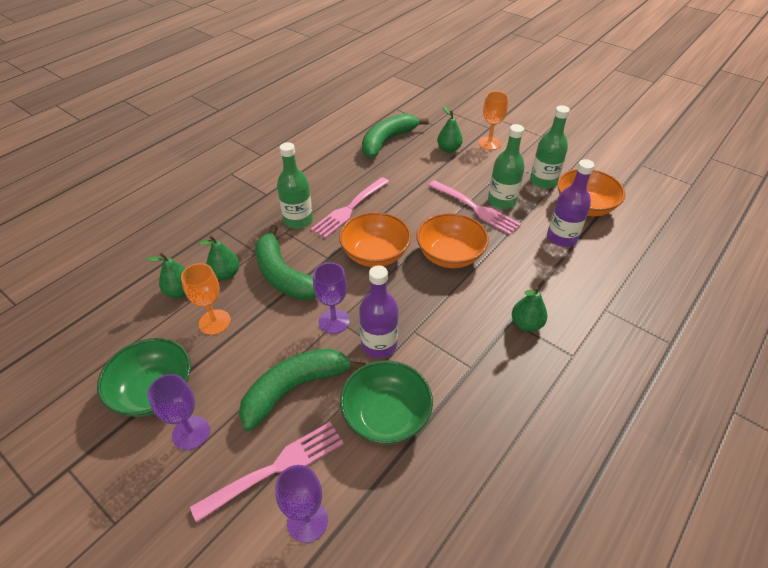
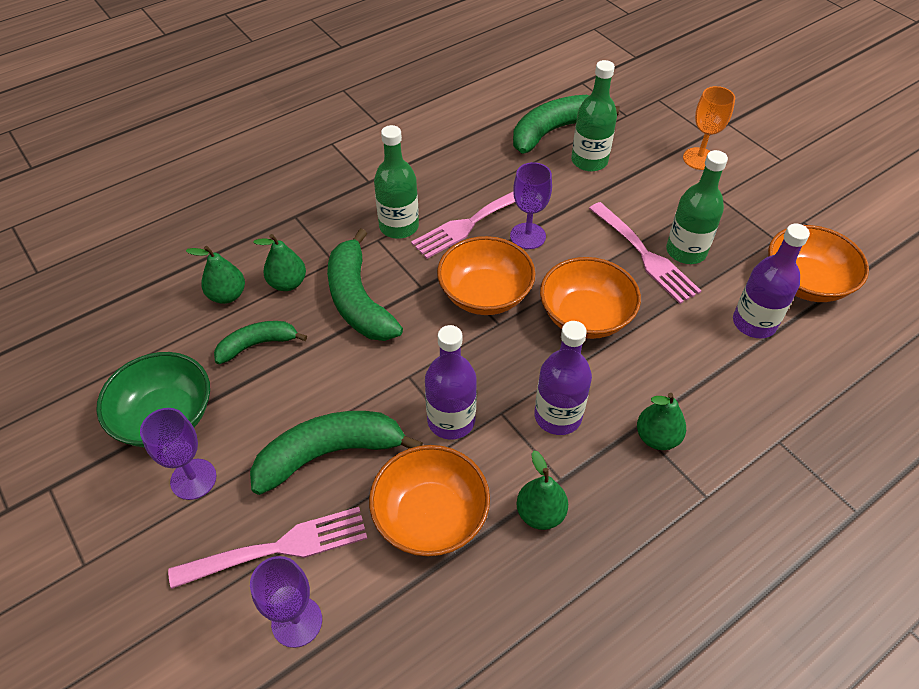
camera: 15 degrees right, 5 degrees up
orange goblet [181,263,231,335] -> green banana [214,321,307,364]
purple goblet [313,263,350,334] -> purple goblet moved to [510,162,552,249]
green bowl [340,360,433,444] -> orange bowl [369,445,490,556]
green pear [437,106,463,153] -> green pear moved to [517,450,568,530]
green bottle [530,105,570,189] -> green bottle moved to [571,60,617,172]
none -> purple bottle [534,321,592,435]

